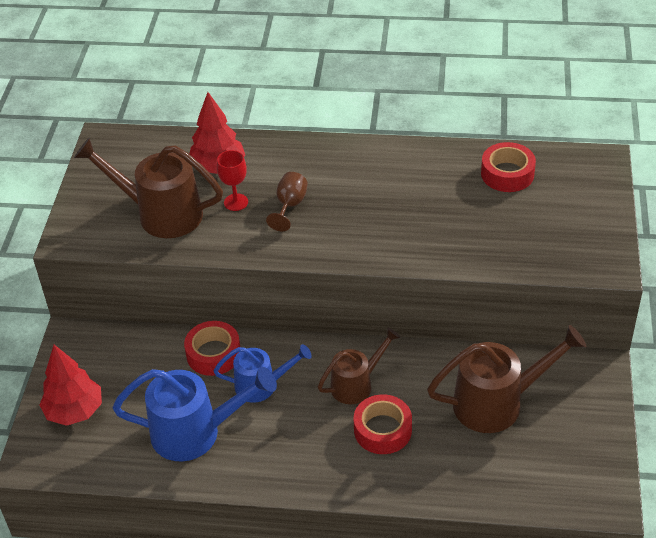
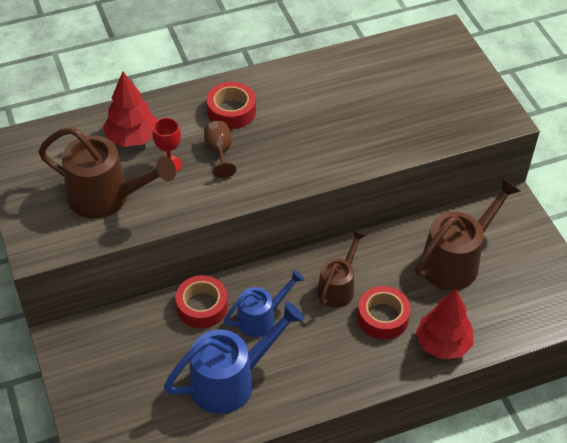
camera: 30 degrees left, 5 degrees up
red tree [39,345,102,426] -> red tree moved to [416,289,474,359]
brown watering can [74,137,223,238] -> brown watering can turned 150 degrees counterclockwise [38,127,176,218]
red tape [481,142,536,192] -> red tape moved to [207,82,256,129]

